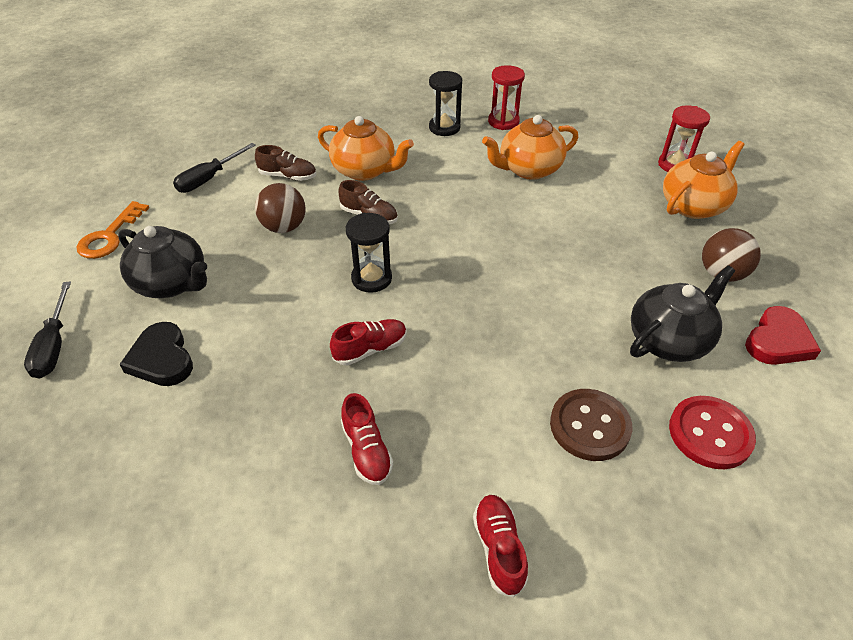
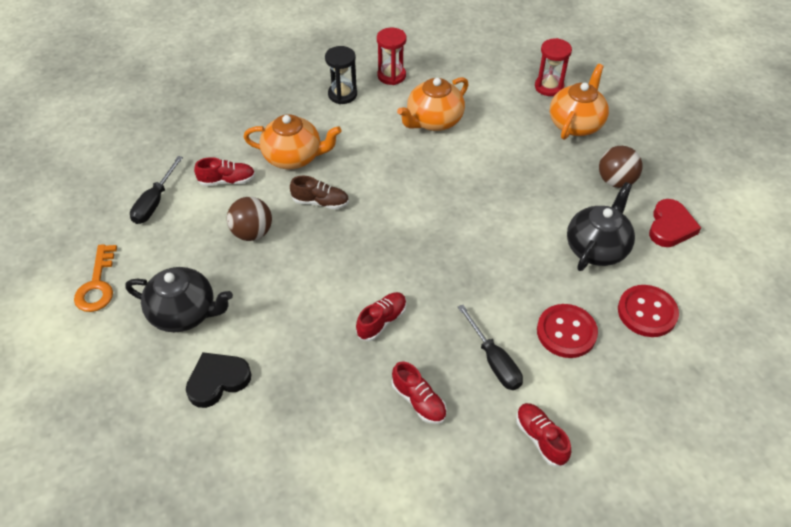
camera: 20 degrees left, 5 degrees up
black screwdriver [24,281,71,378] -> black screwdriver moved to [458,305,523,390]
black heart [119,322,193,386] -> black heart turned 105 degrees clockwise [186,352,251,408]
brown shoe [255,145,316,181] -> red shoe [194,157,255,186]
black hourglass [346,213,392,293] -> none
brown button [550,389,632,461] -> red button [537,304,598,358]

